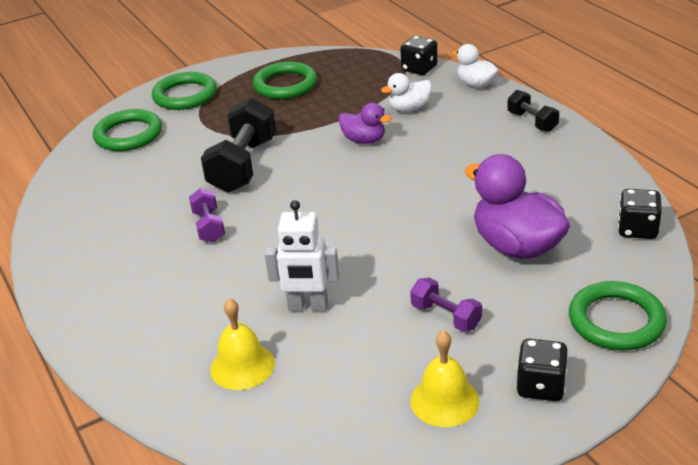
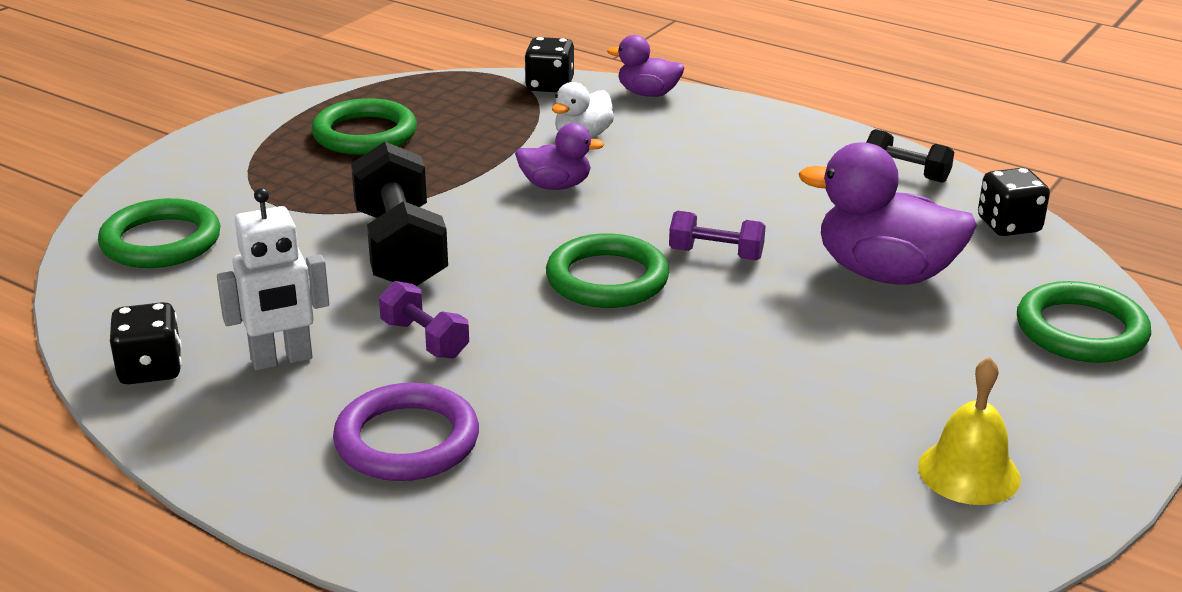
camera: 30 degrees left, 5 degrees down
green ring [152,72,217,110] -> green ring moved to [546,233,669,308]
yellow bell [210,298,275,390] -> none
white robot [264,200,339,311] -> white robot moved to [217,188,330,371]
purple dumbbell [410,277,482,332] -> purple dumbbell moved to [669,211,766,260]
white duck [452,44,499,88] -> purple duck [607,35,684,97]
black dumbbell [507,90,559,132] -> black dumbbell moved to [866,129,954,183]
black dice [517,339,568,401] -> black dice moved to [109,302,182,384]
none -> purple ring [333,383,479,481]

